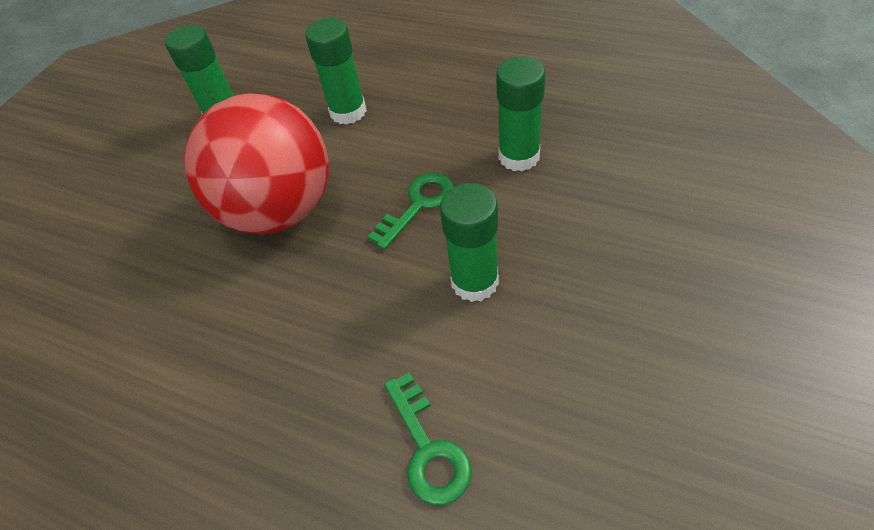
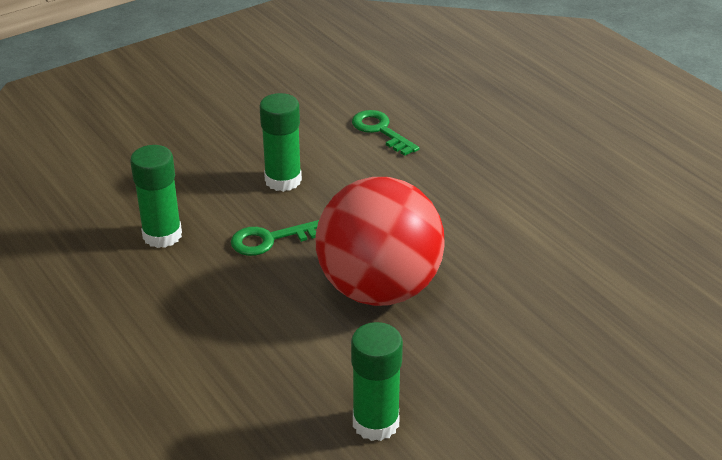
camera: 155 degrees left, 15 degrees down
green glue stick [305,18,367,125] -> none
green key [384,372,472,505] -> green key turned 45 degrees counterclockwise [352,110,420,156]

